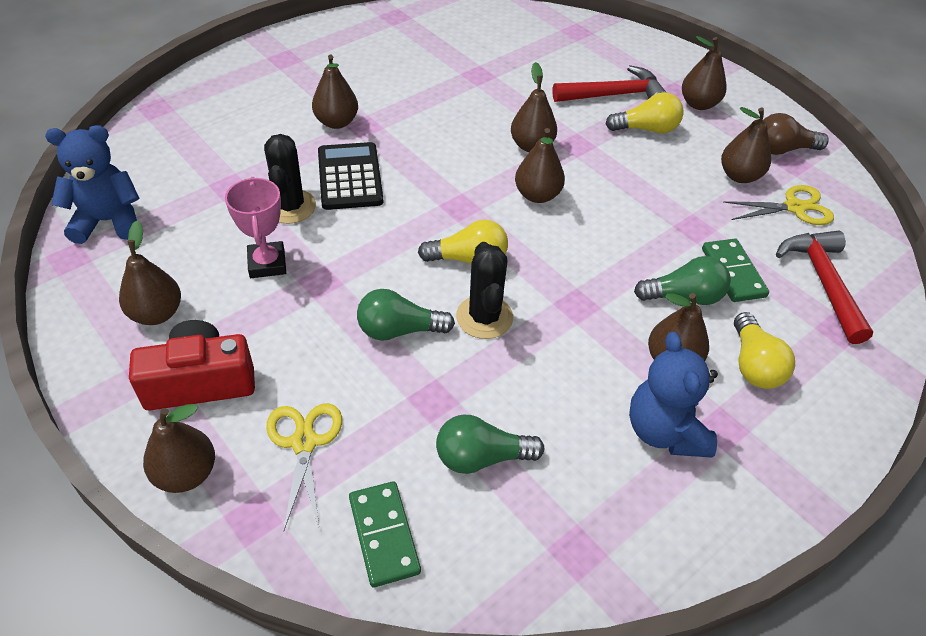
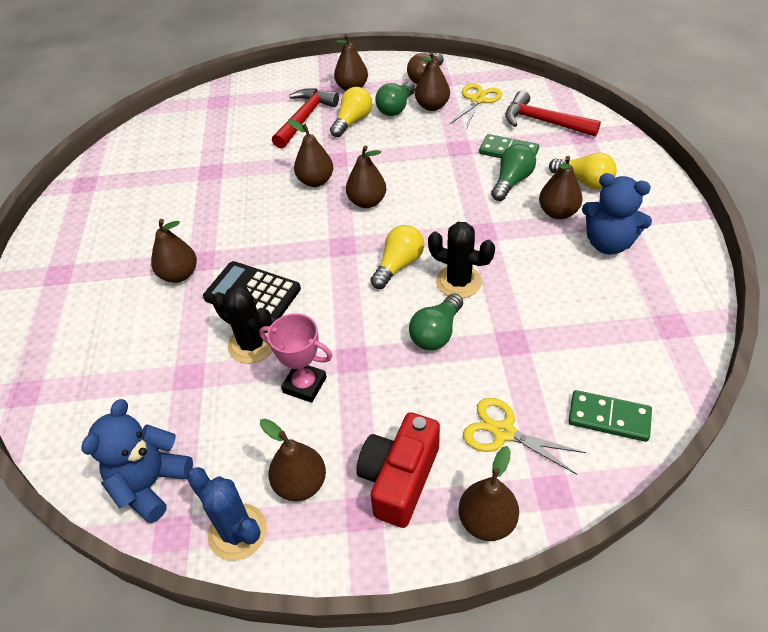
camera: 50 degrees left, 0 degrees up
green light bulb [436,415,545,474] -> green light bulb moved to [375,82,415,116]
none -> blue cactus [187,467,267,561]

